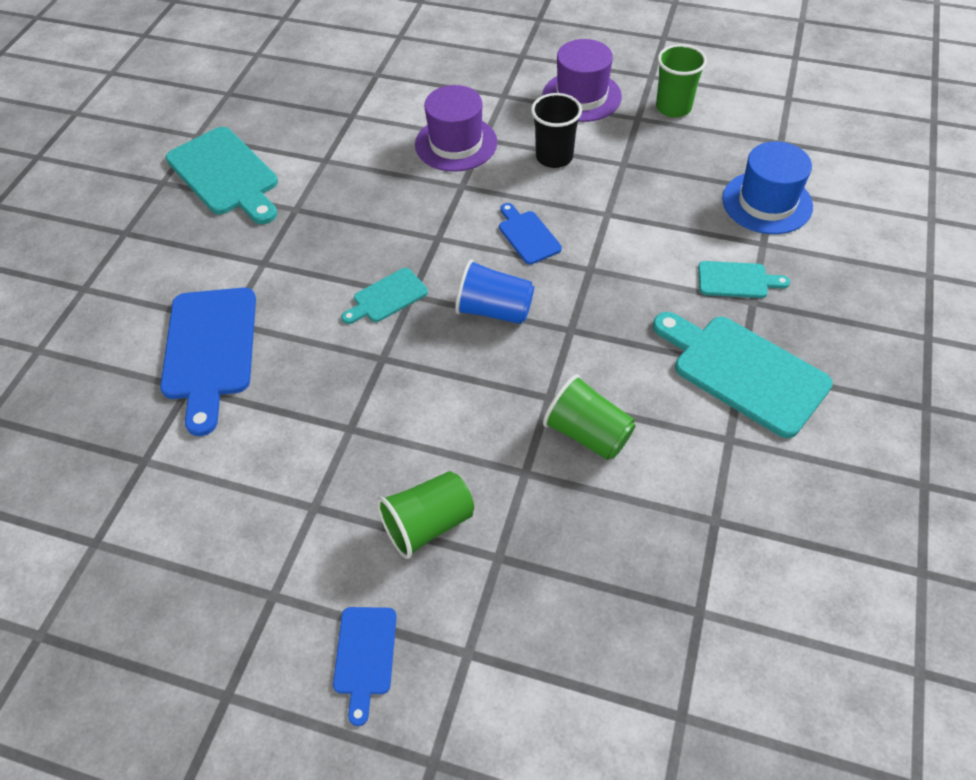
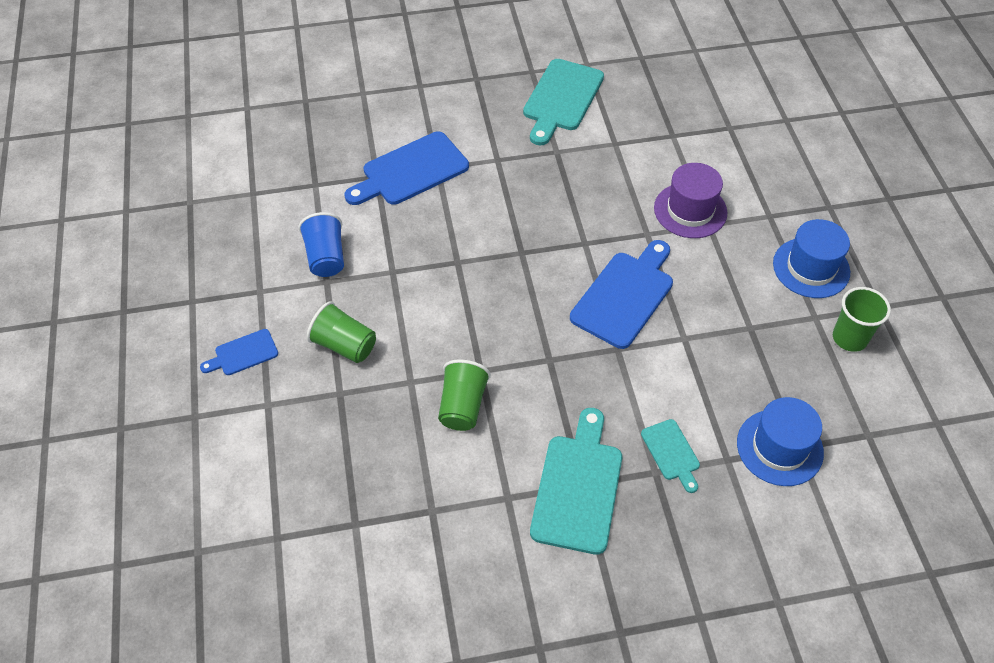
camera: 60 degrees right, 0 degrees up
turquoise cutting board [341,268,428,324] -> none
blue cup [455,259,534,324] -> blue cup moved to [299,212,344,277]
blue cutting board [499,203,562,265] -> blue cutting board [570,240,673,349], size x1.90
black cup [531,93,582,168] -> none
purple hat [542,39,622,122] -> blue hat [773,219,850,298]

